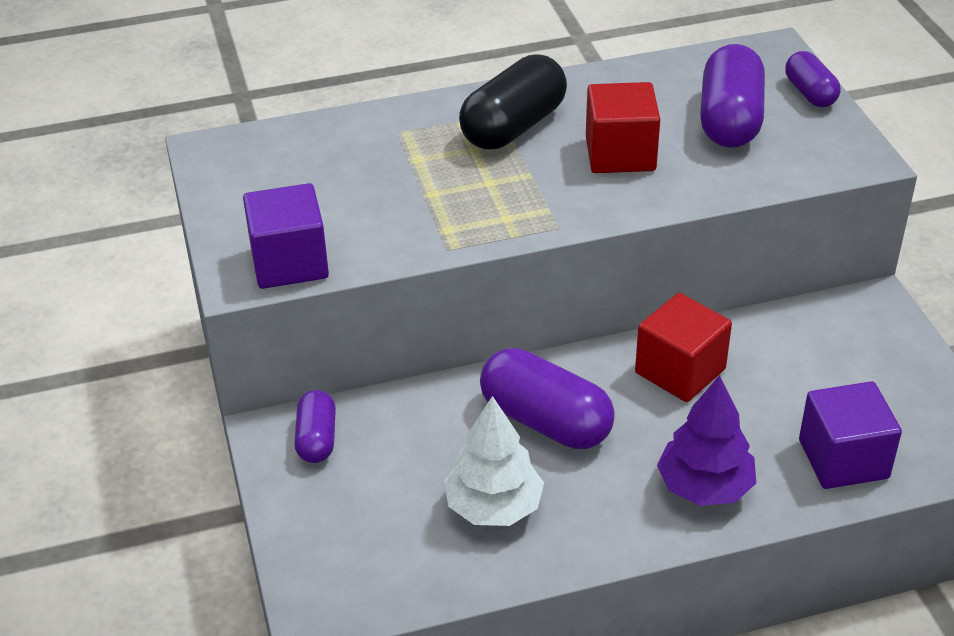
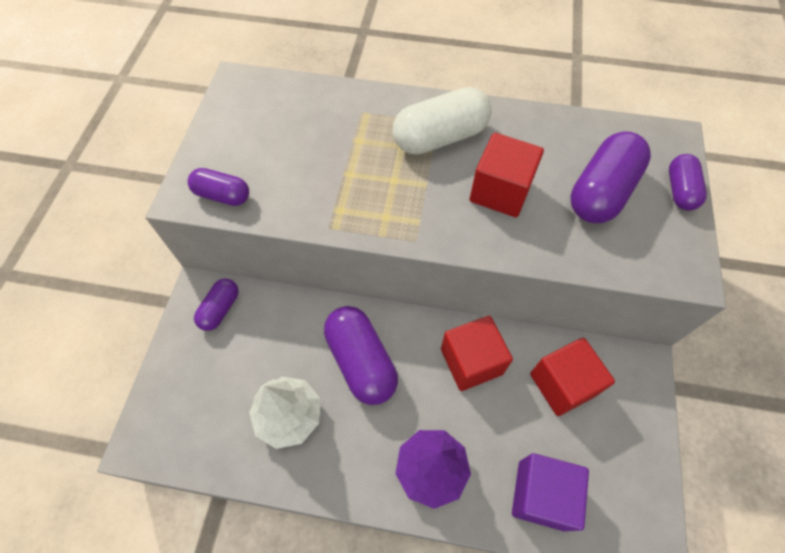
camera: 25 degrees right, 20 degrees up
purple cube [243,183,329,289] -> purple capsule [188,168,249,206]
black capsule [459,54,567,149] -> white capsule [393,87,491,155]
none -> red cube [530,338,615,416]

